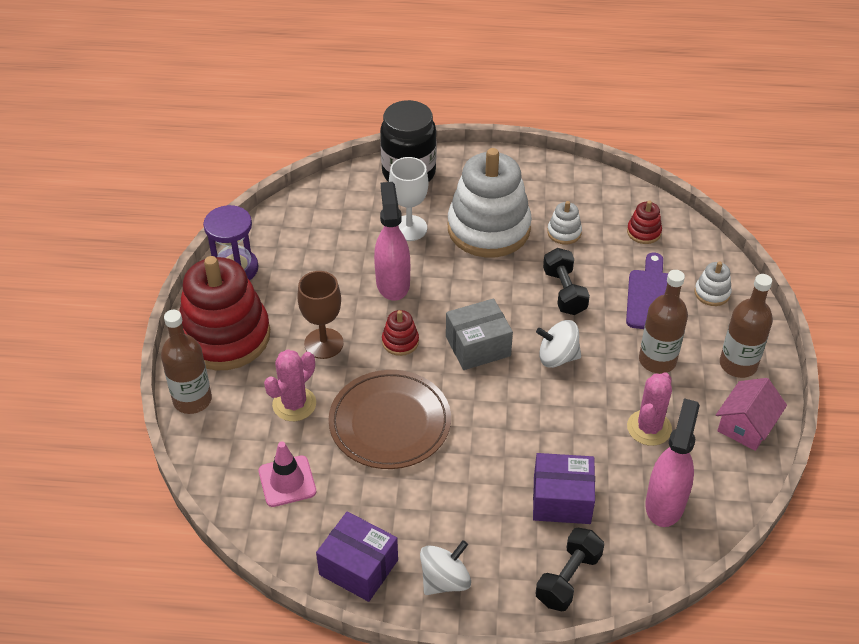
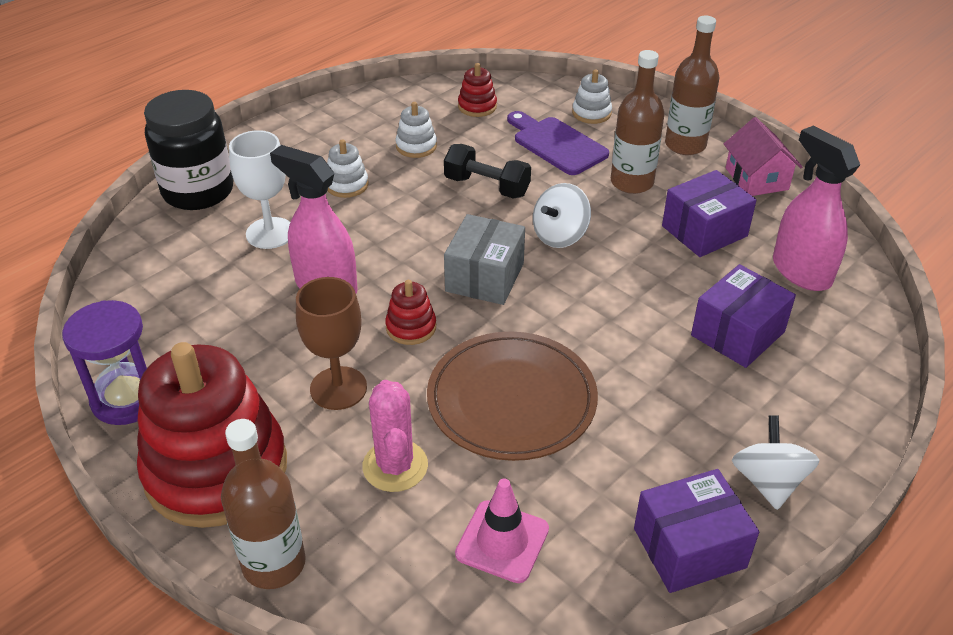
camera: 50 degrees left, 5 degrees down
white stacking toy [448,148,532,257] -> white stacking toy [327,139,369,198], size x0.41
black dumbbell [536,528,604,611] -> none
pink cactus [627,372,672,446] -> purple box [662,170,757,257]

